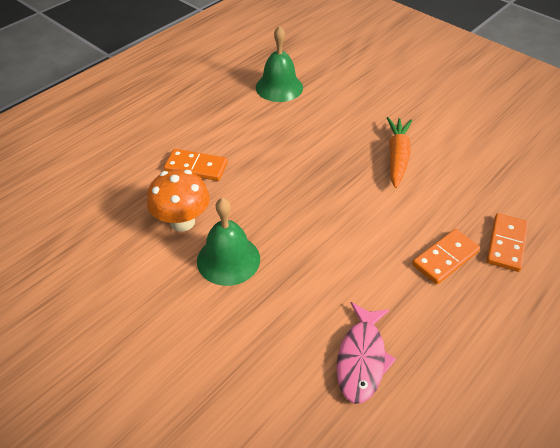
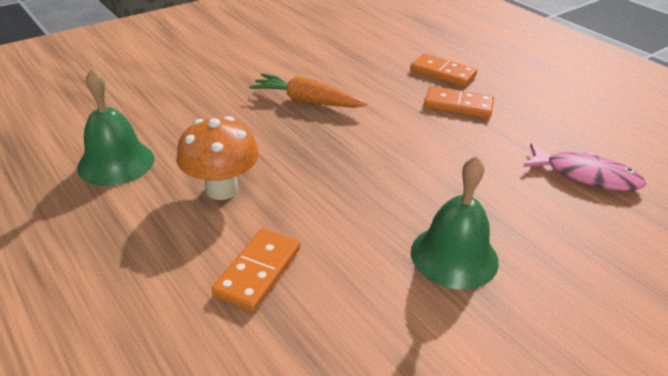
camera: 80 degrees left, 10 degrees down
orange mushroom [147,169,210,232] -> orange mushroom moved to [177,116,259,200]
orange domino [412,229,480,284] -> orange domino turned 45 degrees counterclockwise [424,86,494,118]

